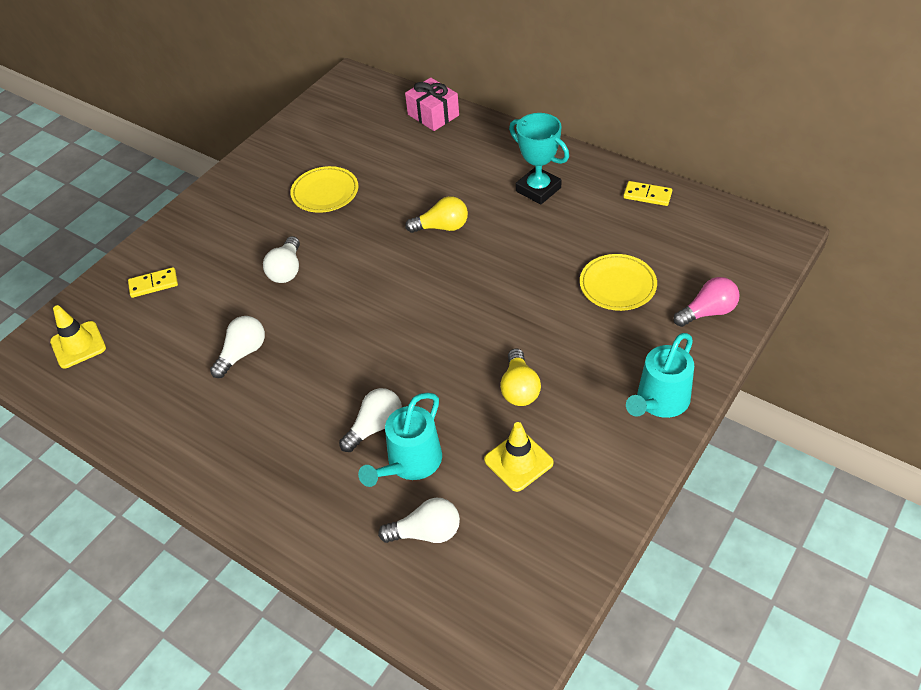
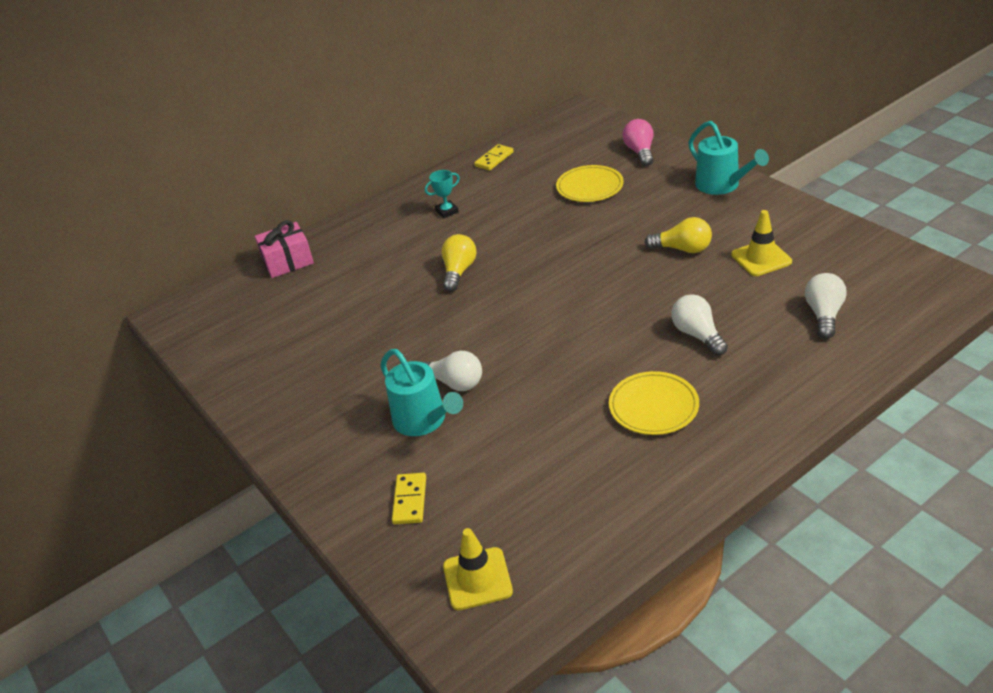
camera: 70 degrees left, 10 degrees down
white light bulb [210,316,265,378] -> none
yellow plate [290,166,358,213] -> yellow plate moved to [609,371,699,435]
turquoise watering can [358,393,442,487] -> turquoise watering can moved to [380,349,463,436]
turquoise trophy [509,113,569,205] -> turquoise trophy [425,170,460,218], size x0.55

